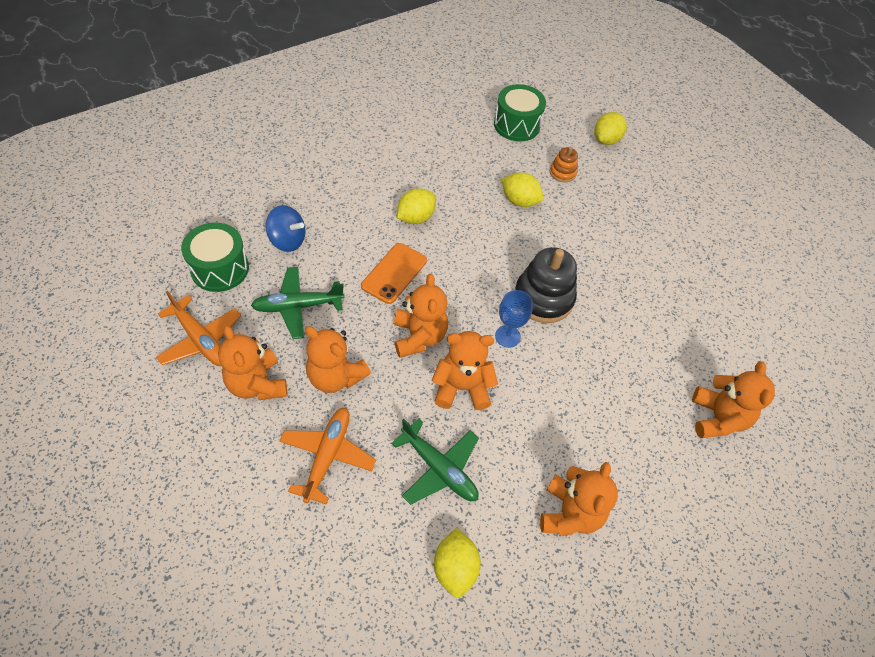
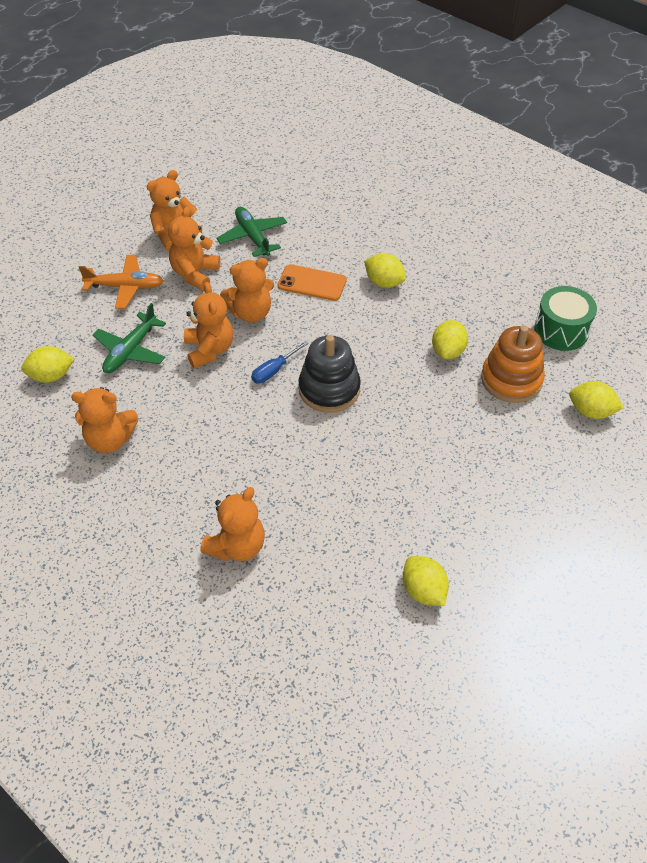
camera: 80 degrees right, 5 degrees down
orange plane [156,291,241,366] -> none
green drum [181,223,249,292] -> none
blue spinning top [266,205,306,252] -> none
blue goblet [495,290,533,348] -> blue screwdriver [251,341,308,384]
orange stacking toy [550,146,578,182] -> orange stacking toy [481,325,545,403], size x1.94
orange teddy bear [692,361,775,438] -> orange teddy bear turned 45 degrees counterclockwise [200,487,265,561]
none -> yellow lemon [403,556,449,606]

